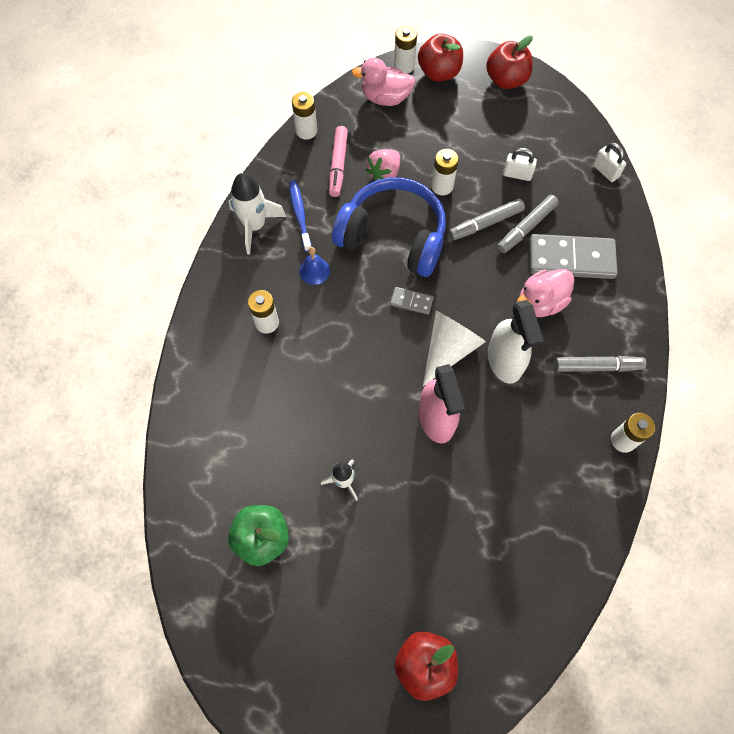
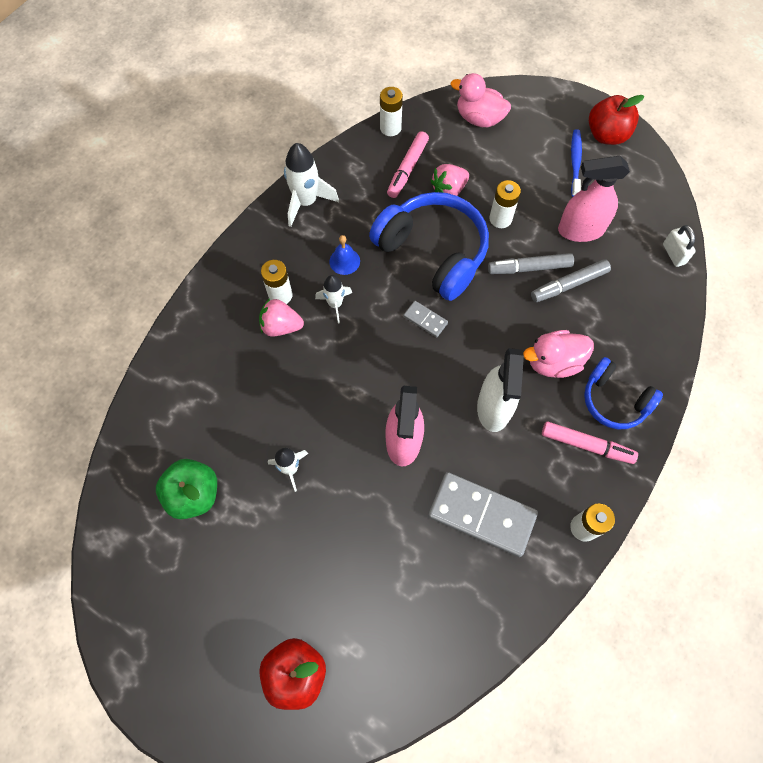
camera: 20 degrees right, 0 degrees up
blue toothbrush [289,180,312,252] -> blue toothbrush moved to [571,129,582,197]
white battery [394,25,417,74] -> none
red apple [418,33,463,81] -> none
white cone [423,311,486,386] -> none
white padlock [503,148,537,181] -> pink spray bottle [558,156,630,242]
grey domino [529,234,618,279] -> grey domino moved to [428,472,538,557]
grey marker [555,356,646,372] -> pink marker [542,421,638,464]
none -> pink strawberry [259,298,304,337]
none -> white rocket [315,275,352,324]
none -> blue headphones [584,357,663,429]

